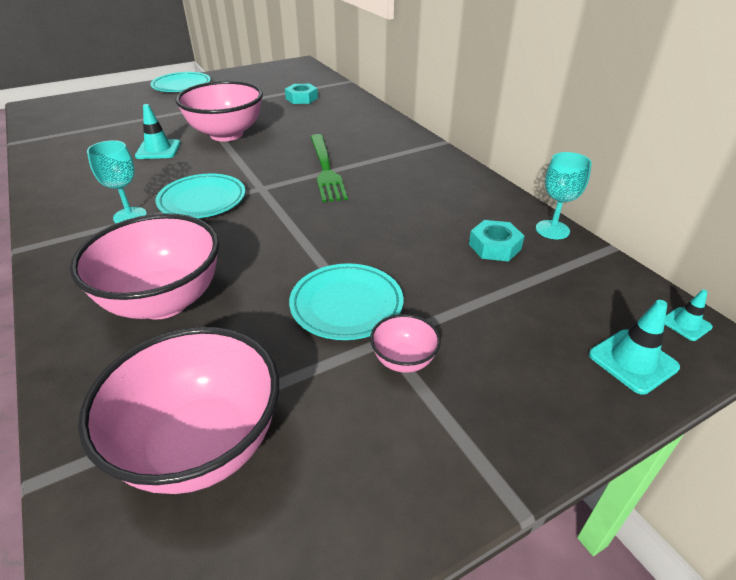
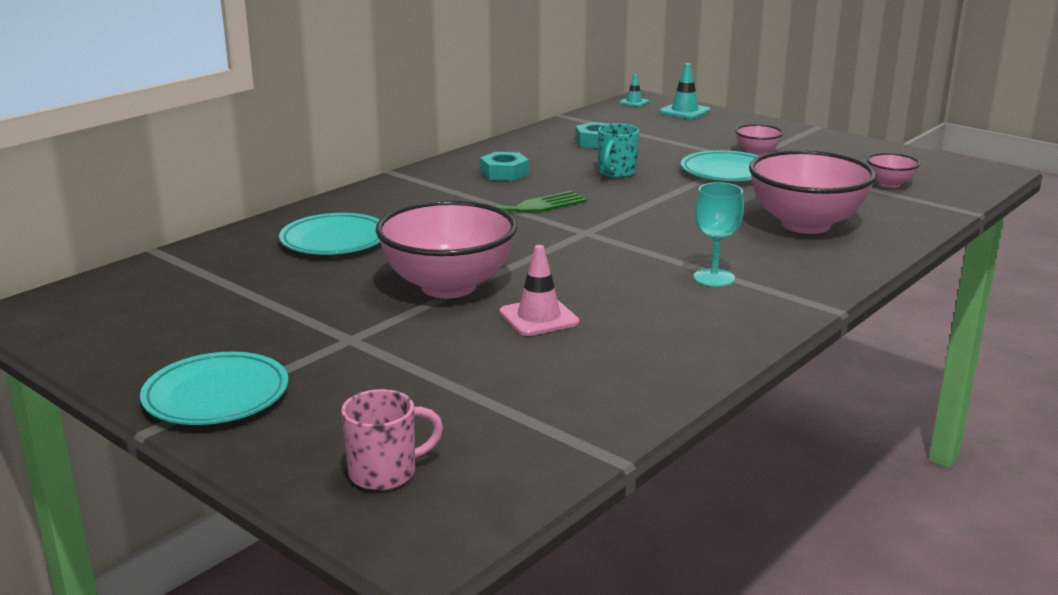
camera: 110 degrees left, 15 degrees down
pink bowl [78,327,279,494] -> pink bowl [867,153,920,188], size x0.46
turquoise traffic cone [135,104,181,159] -> pink traffic cone [499,245,580,336]
turquoise plate [155,174,245,218] -> turquoise plate moved to [279,213,380,255]
turquoise nut [285,84,318,104] -> turquoise nut moved to [480,152,529,181]
turquoise goblet [536,152,592,239] -> none
none -> pink mug [341,389,443,491]
none -> turquoise mug [598,123,639,178]

